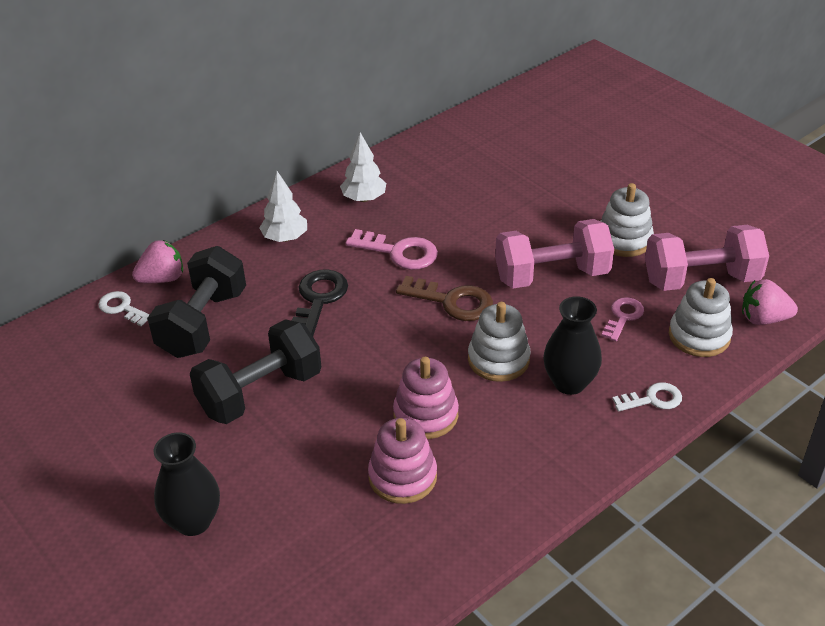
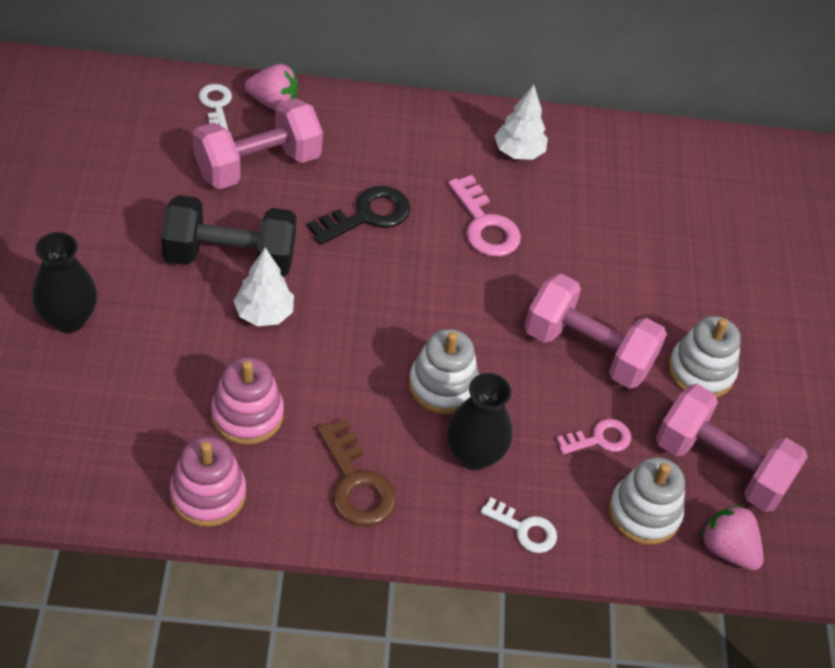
camera: 35 degrees right, 10 degrees up
black dumbbell [147,246,246,358] -> pink dumbbell [193,98,323,189]
white tree [259,171,307,242] -> white tree moved to [234,248,294,326]
pink stacking toy [393,357,459,439] -> pink stacking toy moved to [170,436,246,527]
brown key [396,276,493,321] -> brown key moved to [317,419,396,527]

